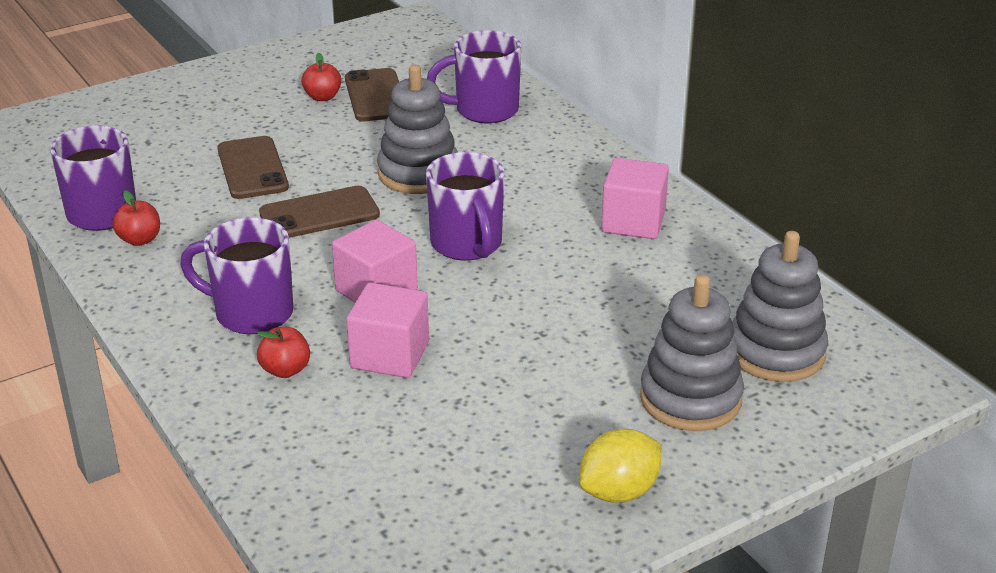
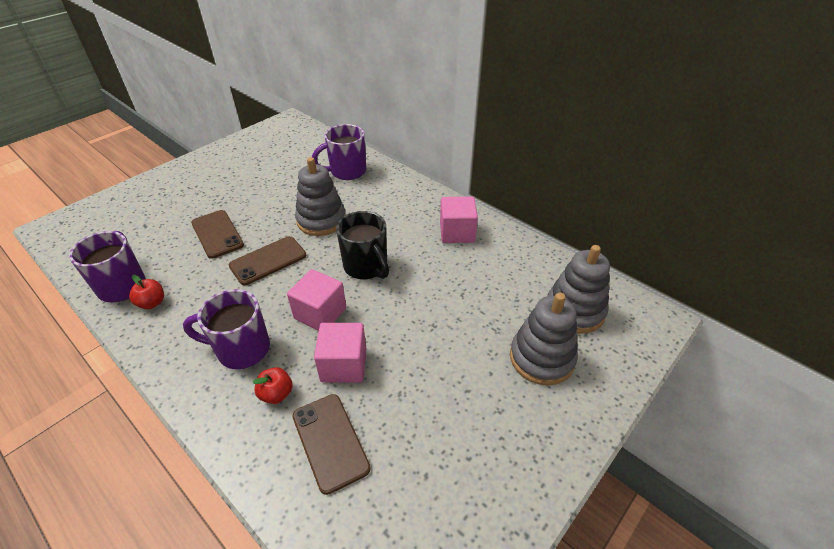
camera: 15 degrees left, 10 degrees up
red apple [301,53,341,101] -> none
brown phone [345,68,399,121] -> brown phone moved to [292,394,371,495]
purple mug [426,152,504,261] -> black mug [336,211,389,279]
yellow lemon [579,429,662,503] -> none

